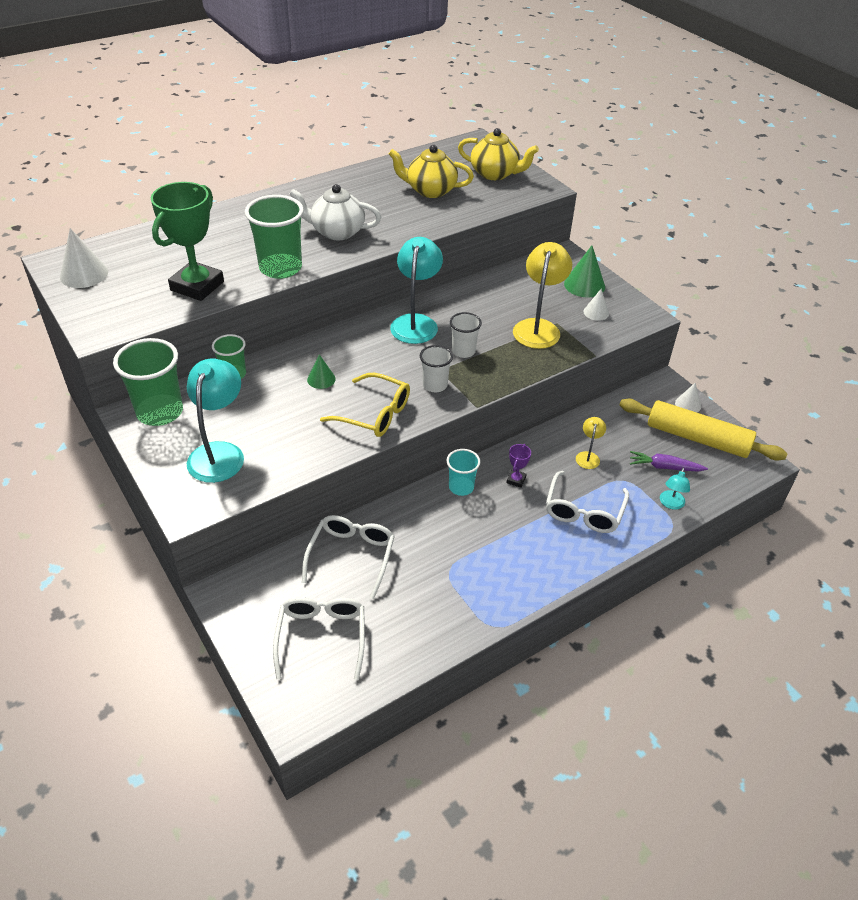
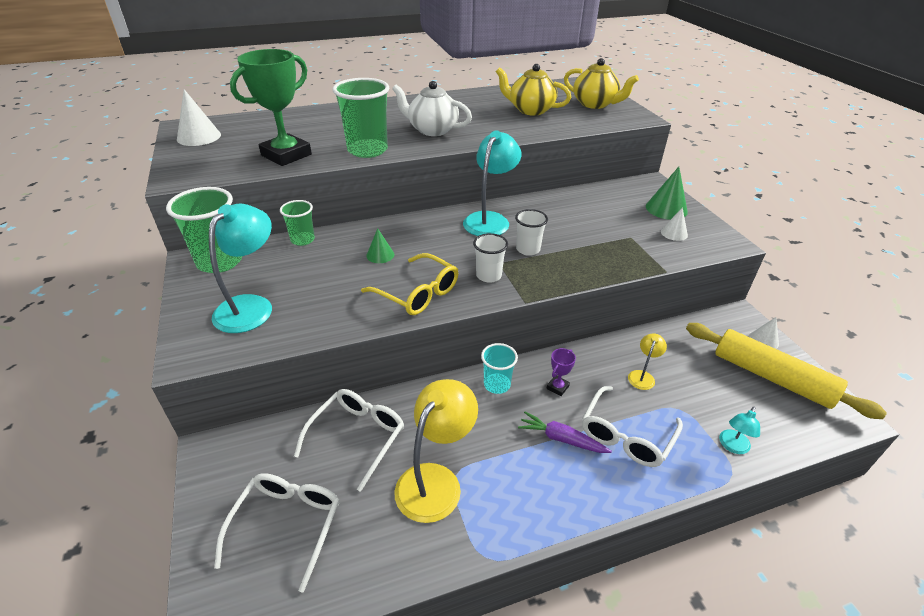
camera: 15 degrees right, 5 degrees down
yellow lamp [513,242,572,349] -> yellow lamp moved to [394,379,478,523]
purple carrot [630,451,708,472] -> purple carrot moved to [518,412,612,453]

